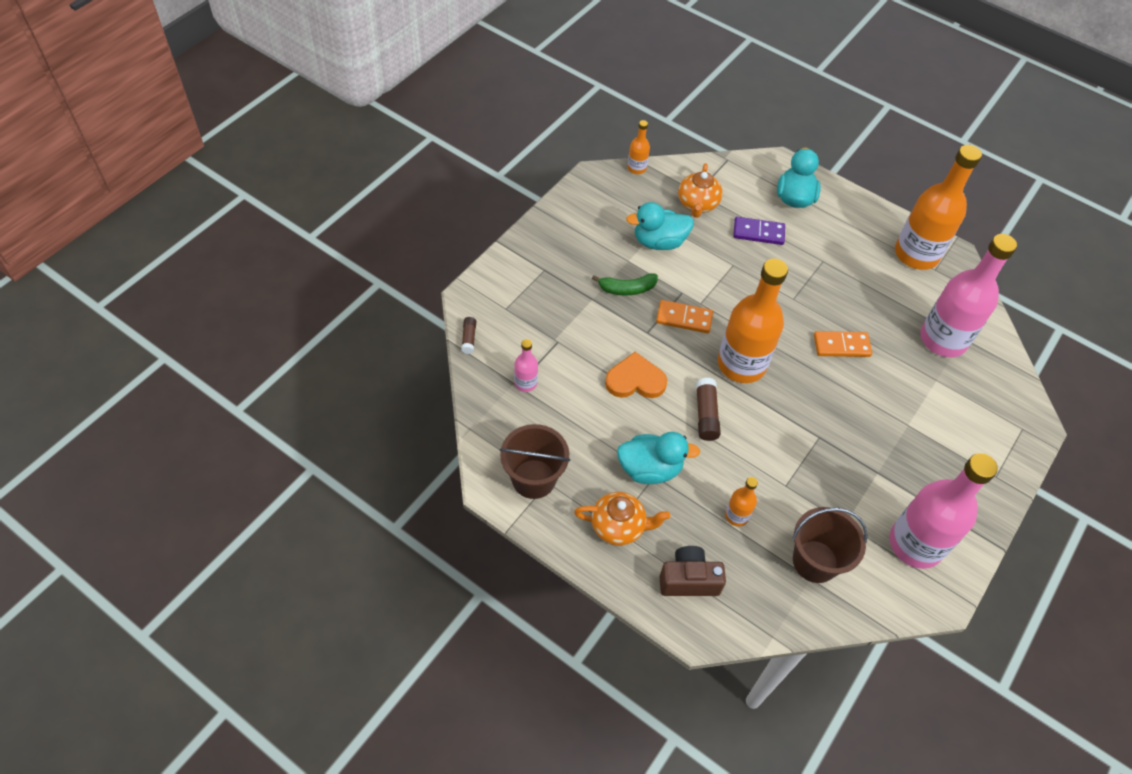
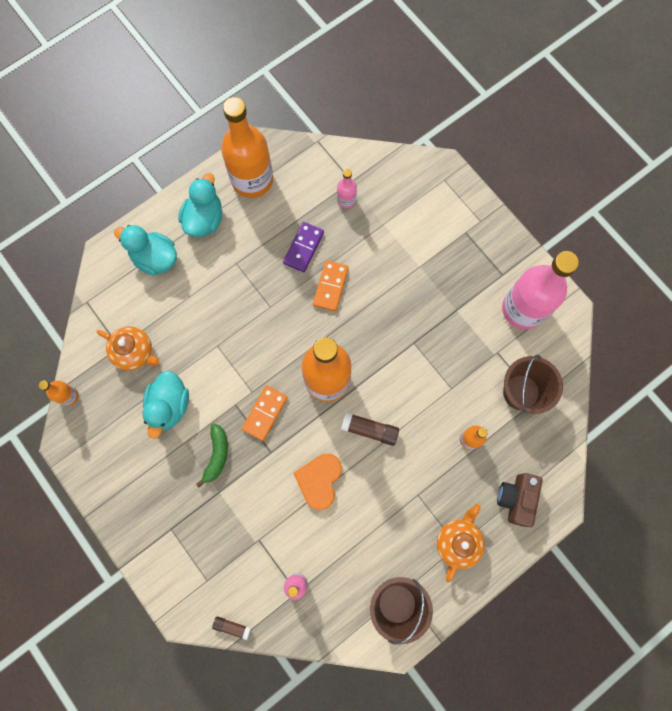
camera: 70 degrees left, 20 degrees up
turquoise duck [617,432,700,484] -> turquoise duck moved to [178,173,222,237]
purple domino [733,217,785,245] -> purple domino moved to [283,222,324,272]
pink bottle [920,234,1017,357] -> pink bottle [337,169,357,209], size x0.45

